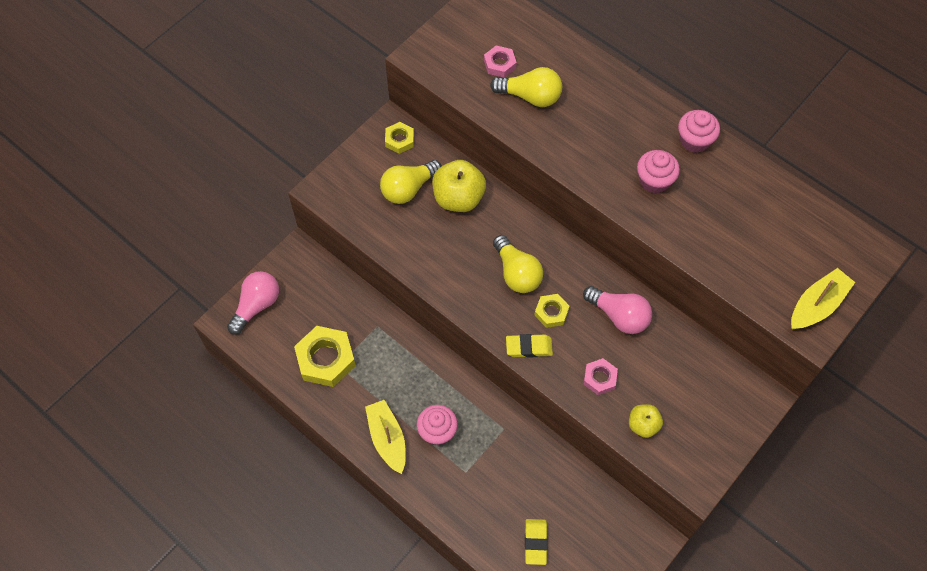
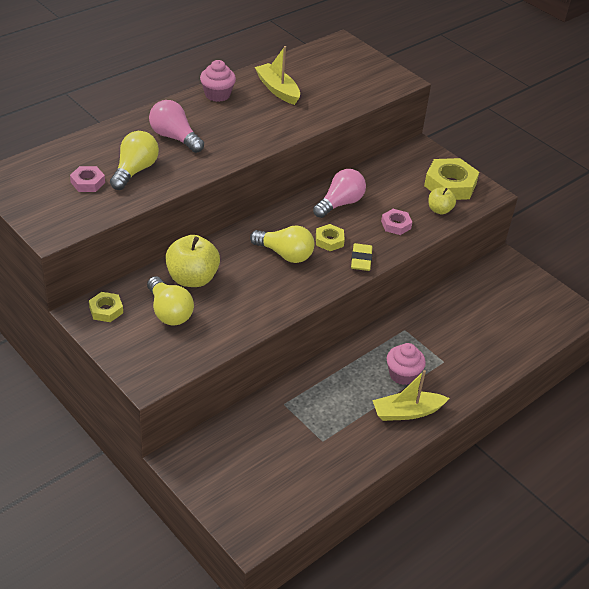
camera: 85 degrees left, 20 degrees down
pink light bulb [227,271,279,335] -> pink light bulb moved to [149,100,204,153]
yellow nut [294,326,356,387] -> yellow nut moved to [424,158,479,200]
yellow light bulb [493,235,543,293] -> yellow light bulb turned 45 degrees clockwise [250,226,314,263]
yellow eraser [525,519,548,565] -> none
pink cupcake [637,150,680,194] -> none
yellow boat [791,268,855,329] -> yellow boat moved to [255,46,300,105]

